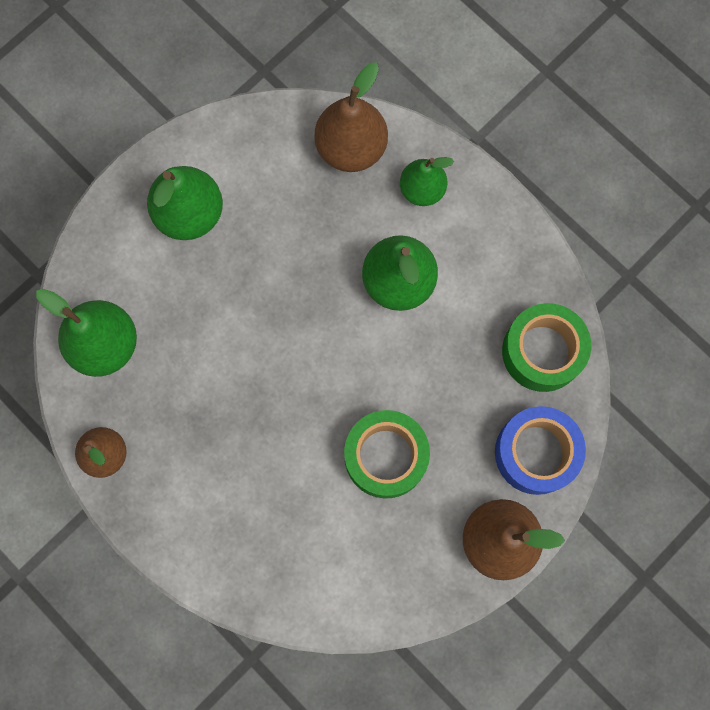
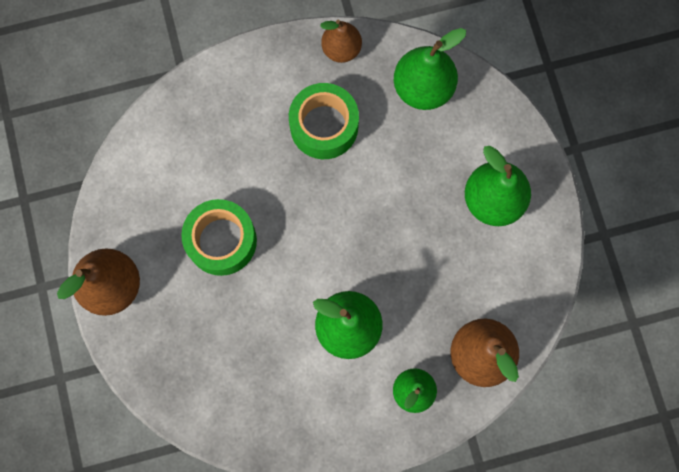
camera: 120 degrees right, 0 degrees up
blue tape [495,406,586,495] -> none
green tape [502,303,591,392] -> green tape moved to [289,83,359,159]

